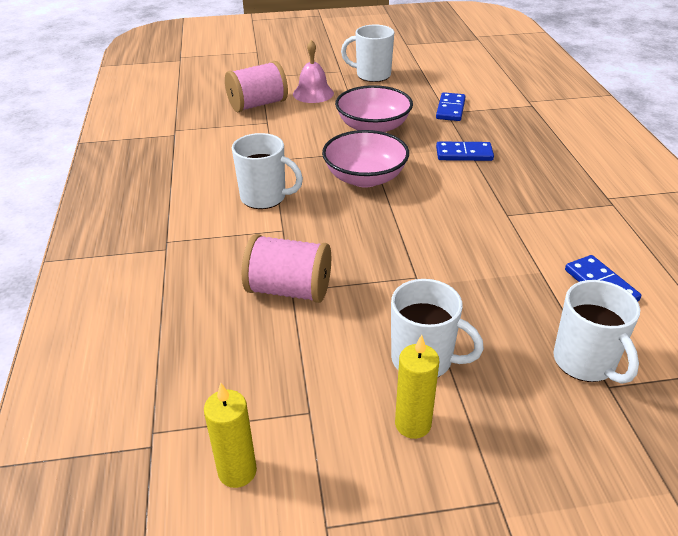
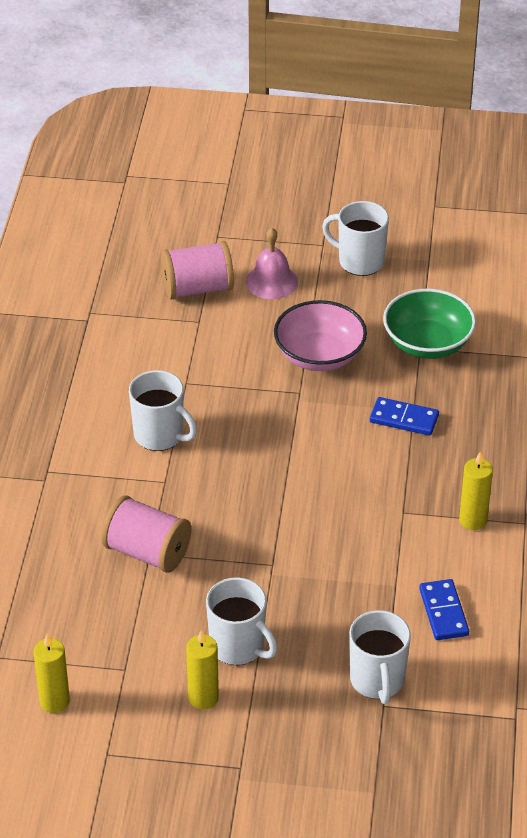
camera: 15 degrees right, 5 degrees up
pink bowl [322,130,409,188] -> none
blue domino [436,92,466,121] -> green bowl [383,289,476,359]
none -> yellow candle [459,452,493,530]

